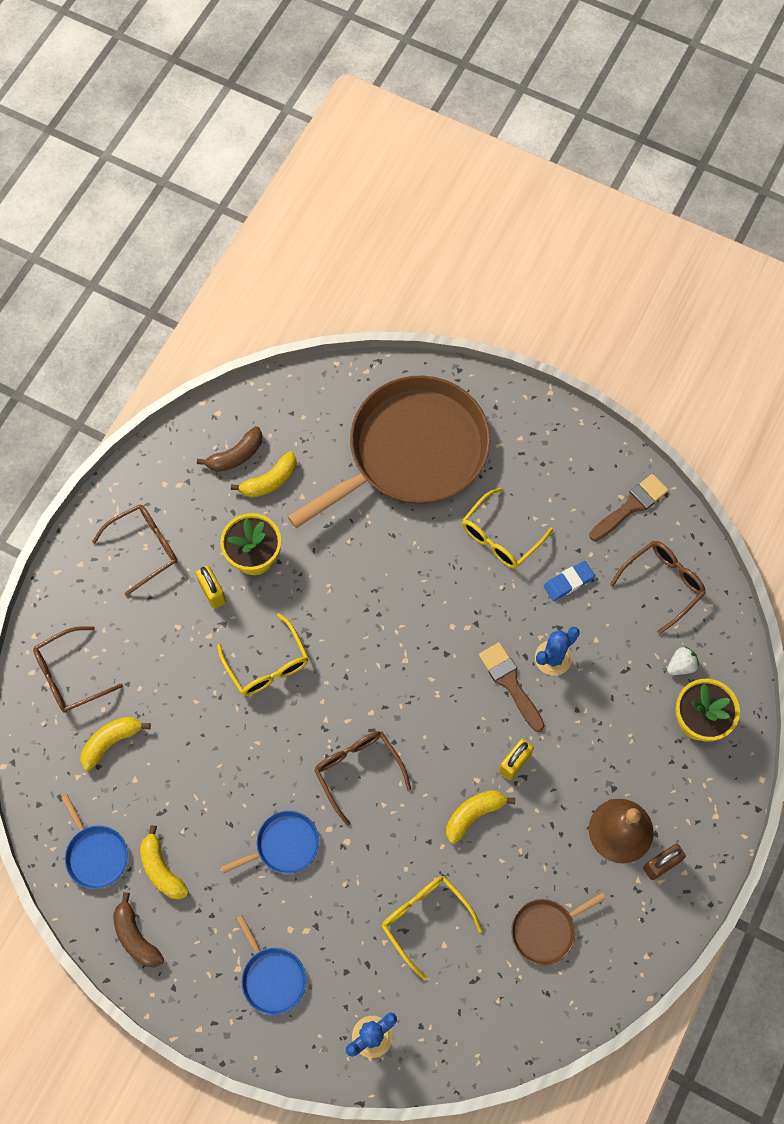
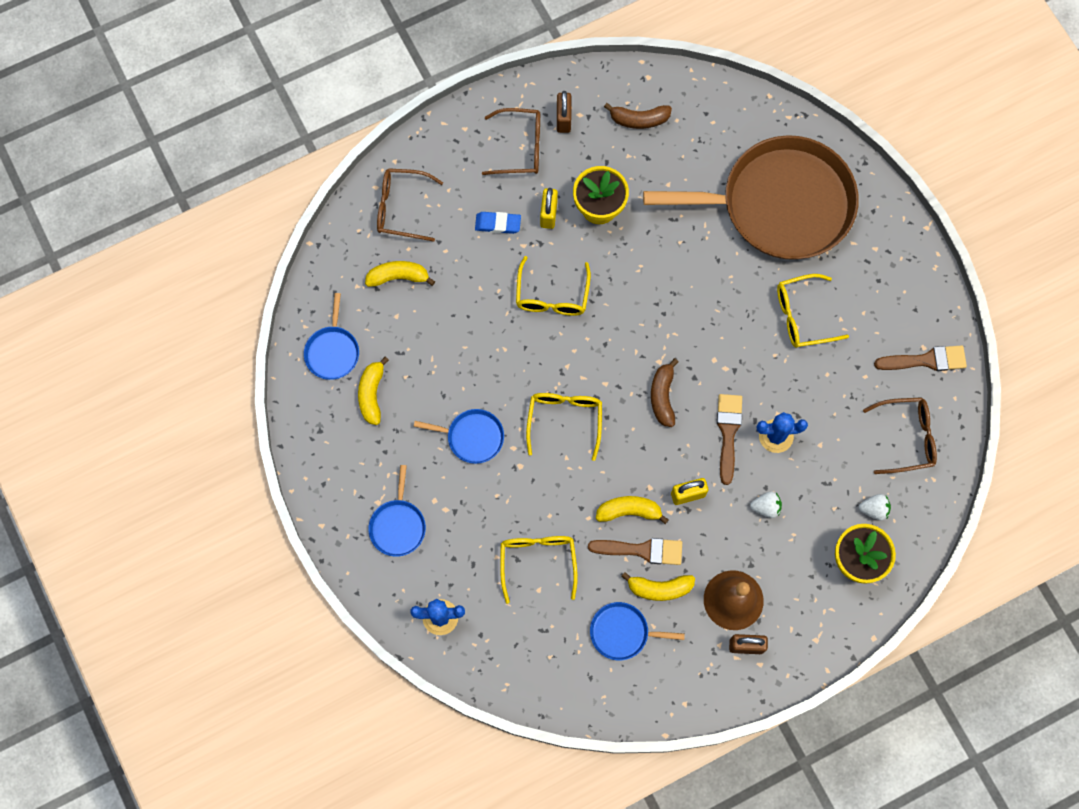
camera: 35 degrees right, 5 degrees up
brown banana [113,892,164,968] -> brown banana moved to [651,358,678,427]
yellow banana [231,452,297,498] -> yellow banana moved to [621,572,695,601]
brown glasses [314,731,411,826] -> yellow glasses [526,393,602,461]
brown pan [511,892,606,965] -> blue pan [590,602,685,661]
blue eraser [544,561,595,601] -> blue eraser moved to [475,212,521,234]
none -> brown padlock [557,91,571,133]
none -> brown brush [588,538,682,565]
none -> white strawberry [750,491,782,518]

